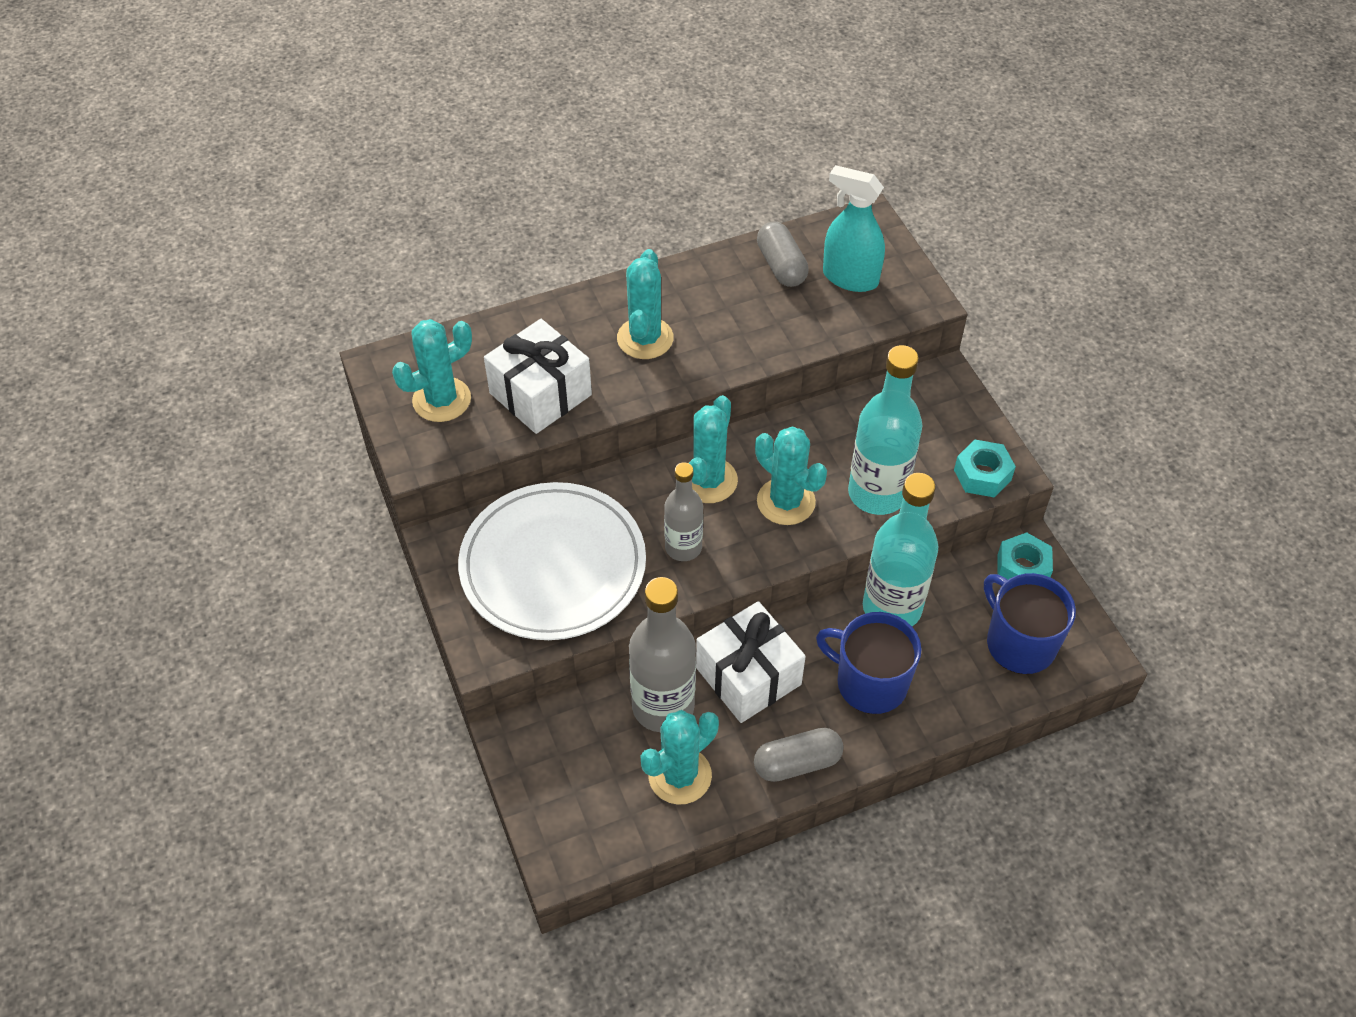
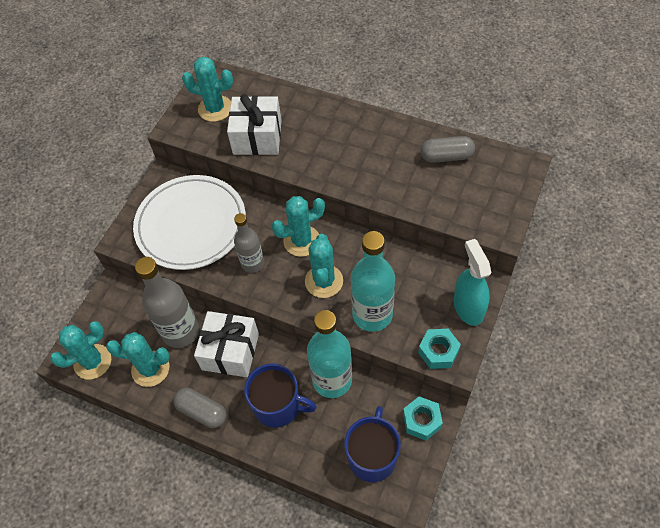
camera: 50 degrees right, 5 degrees up
turquoise cactus [617,249,674,359] -> turquoise cactus moved to [50,321,111,379]
grey capsule [757,221,809,287] -> grey capsule turned 60 degrees clockwise [420,136,475,163]
blue mug [816,612,921,714] -> blue mug turned 120 degrees clockwise [244,363,317,428]
turquoise spray bottle [823,165,885,292] -> turquoise spray bottle moved to [454,239,491,326]

